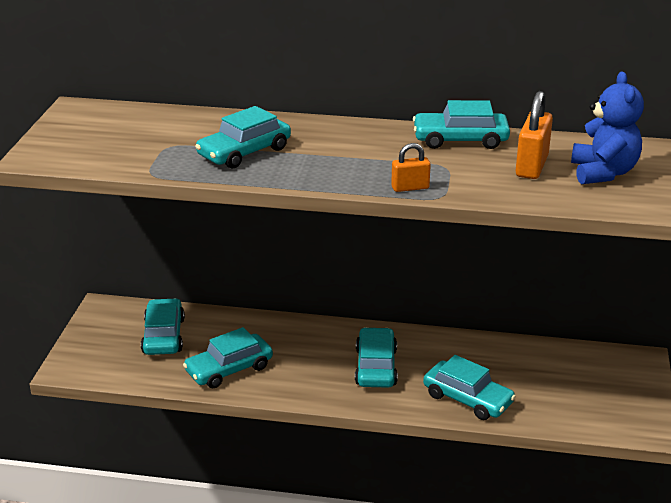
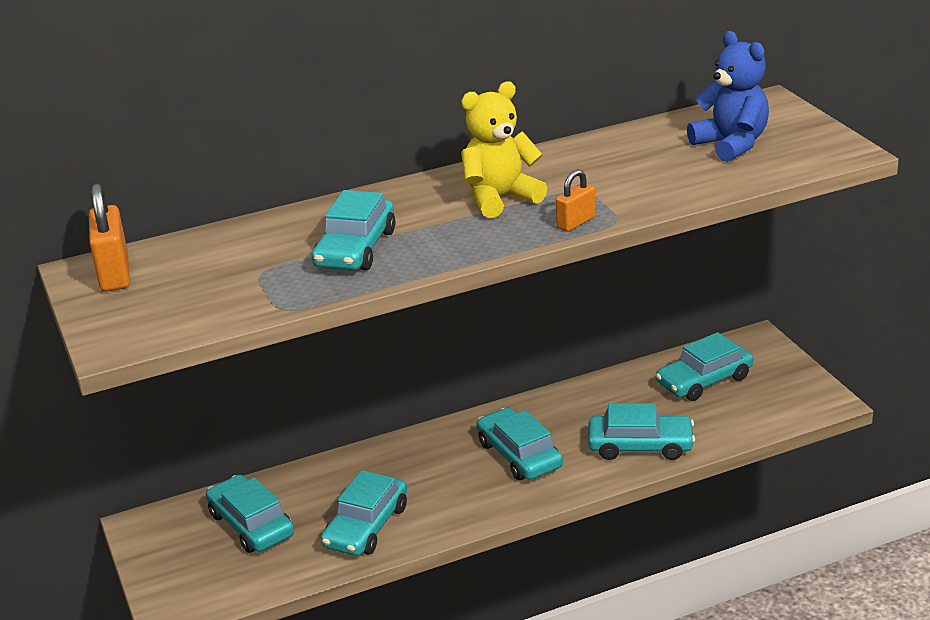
camera: 30 degrees left, 0 degrees up
turquoise car [413,100,510,149] -> turquoise car moved to [656,332,754,401]
orange padlock [516,91,553,179] -> orange padlock moved to [89,183,130,291]
none -> yellow teddy bear [461,81,547,218]

